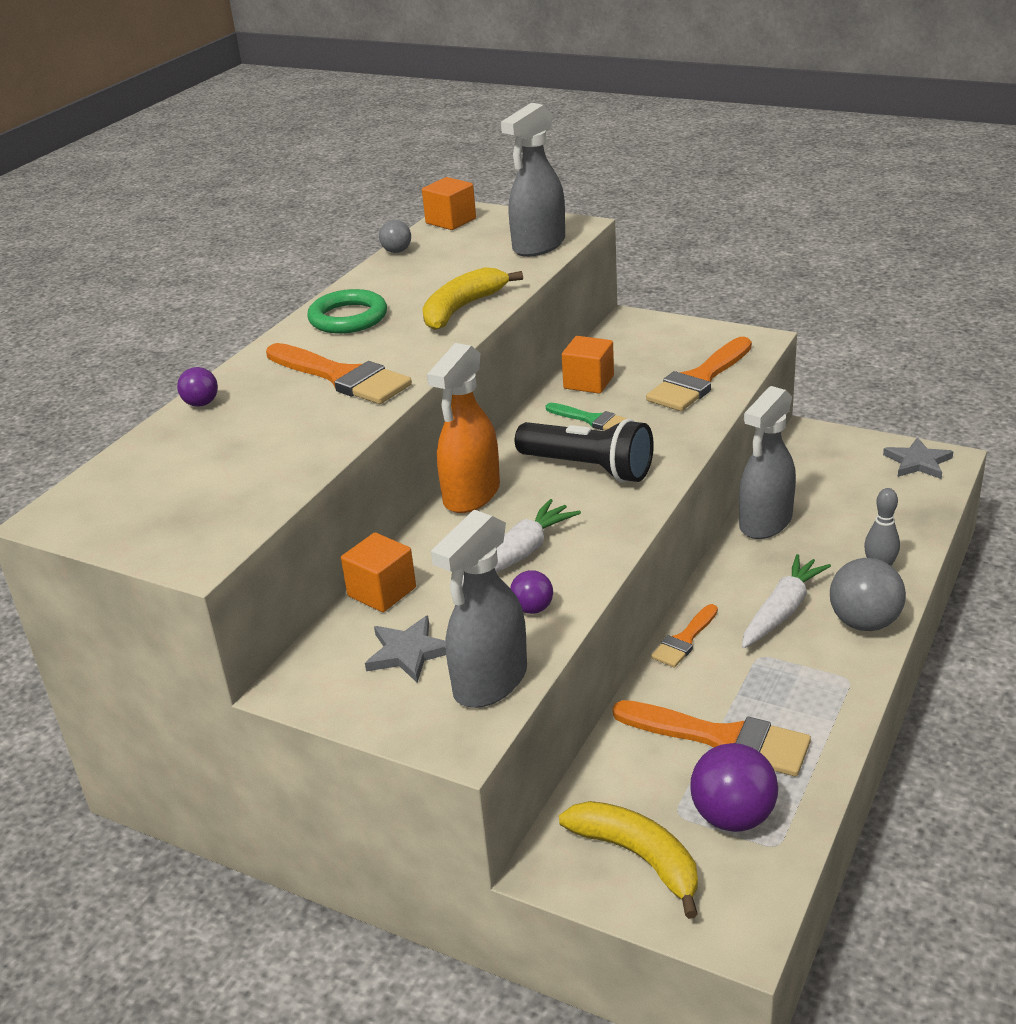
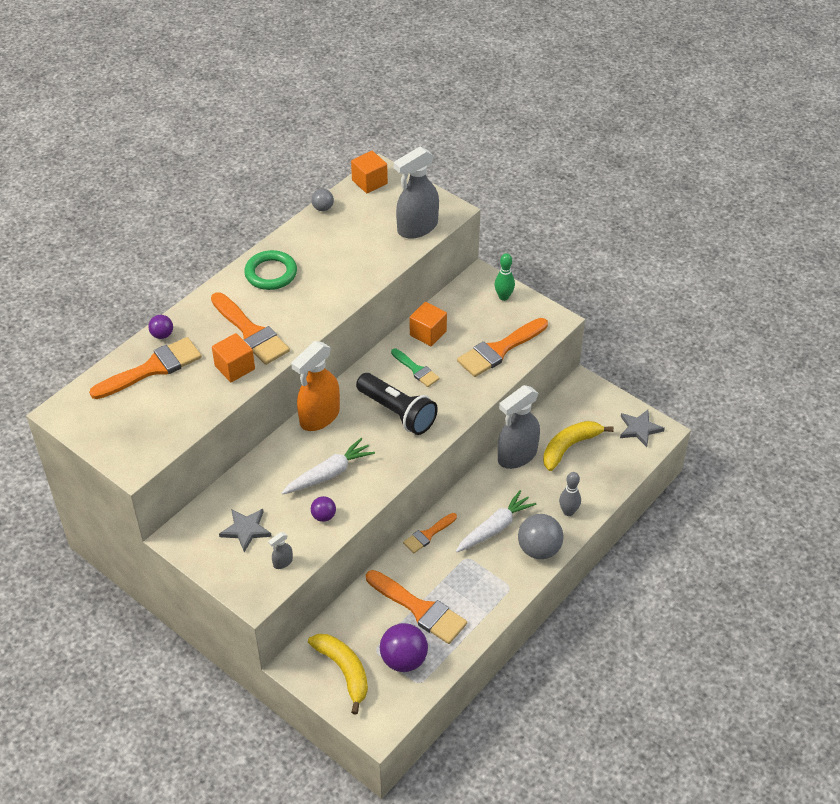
camera: 10 degrees right, 15 degrees up
orange cube [341,533,416,612] -> orange cube moved to [212,333,255,382]
yellow banana [422,267,523,330] -> yellow banana moved to [543,421,614,471]
grey spray bottle [431,509,527,708] -> grey spray bottle [268,532,293,569], size x0.42
none -> orange brush [89,337,202,399]
none -> green bowling pin [495,253,515,301]

